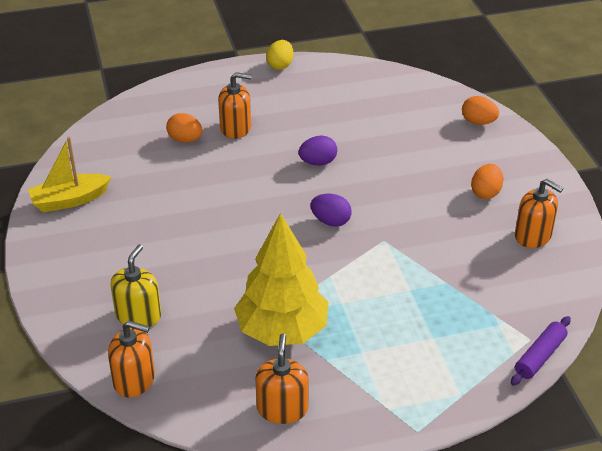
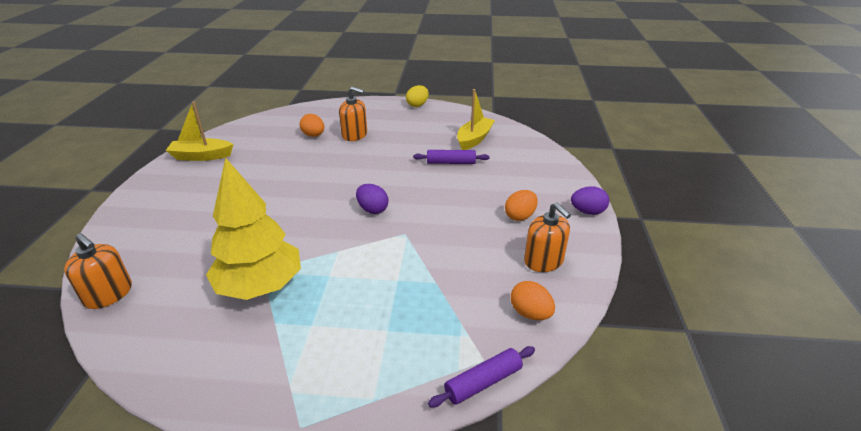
camera: 20 degrees right, 5 degrees down
yellow soap dispenser [111,244,161,327] -> none
orange soap dispenser [255,334,309,424] -> none
purple egg [298,136,337,166] -> purple egg moved to [571,186,609,215]
orange egg [462,96,499,125] -> orange egg moved to [511,281,555,320]
none -> purple rolling pin [413,150,490,164]
none -> yellow boat [457,89,495,150]

